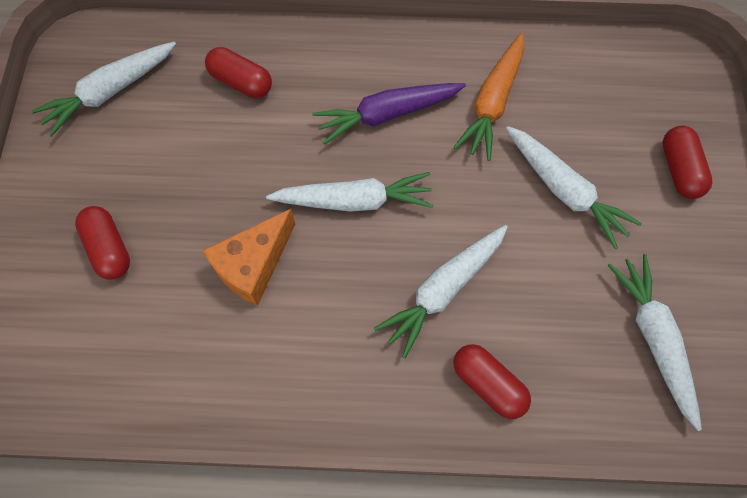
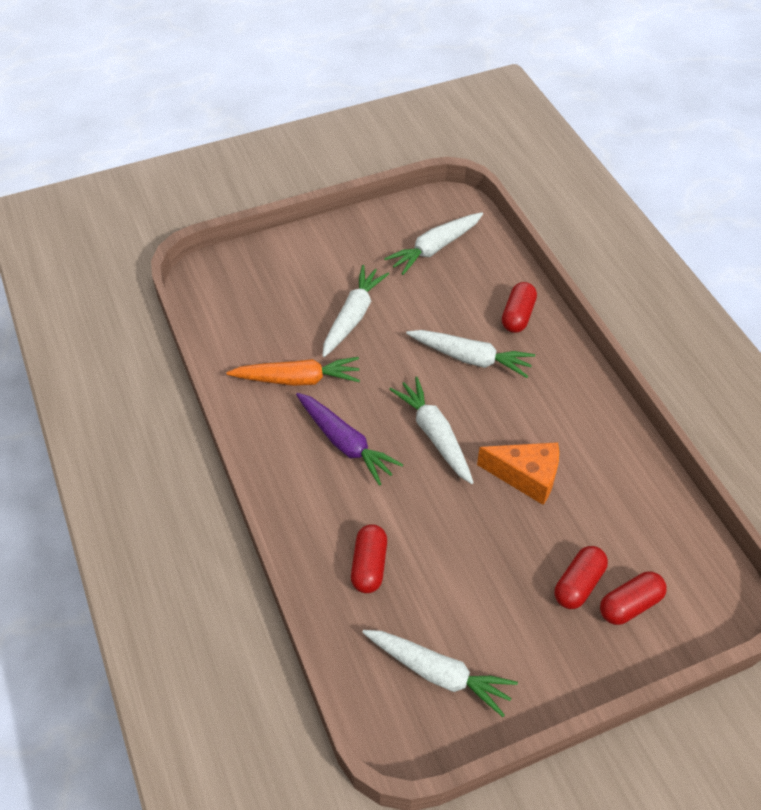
camera: 115 degrees left, 15 degrees down
red capsule [663,126,713,199] -> red capsule moved to [600,572,667,625]

